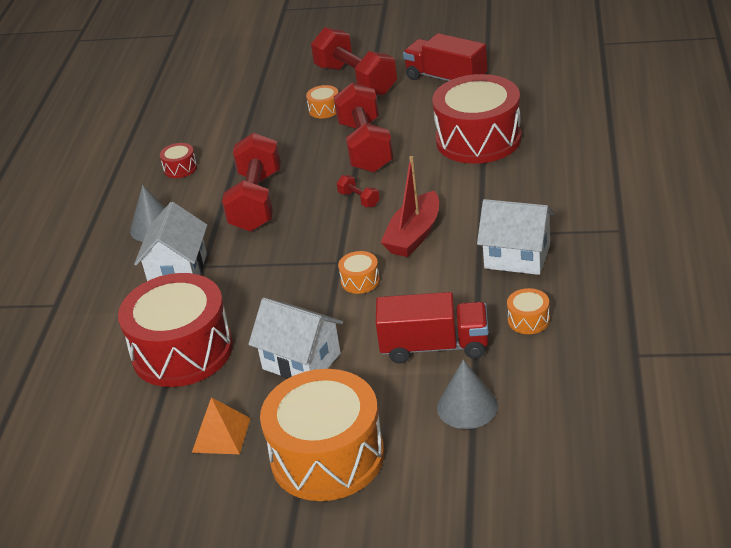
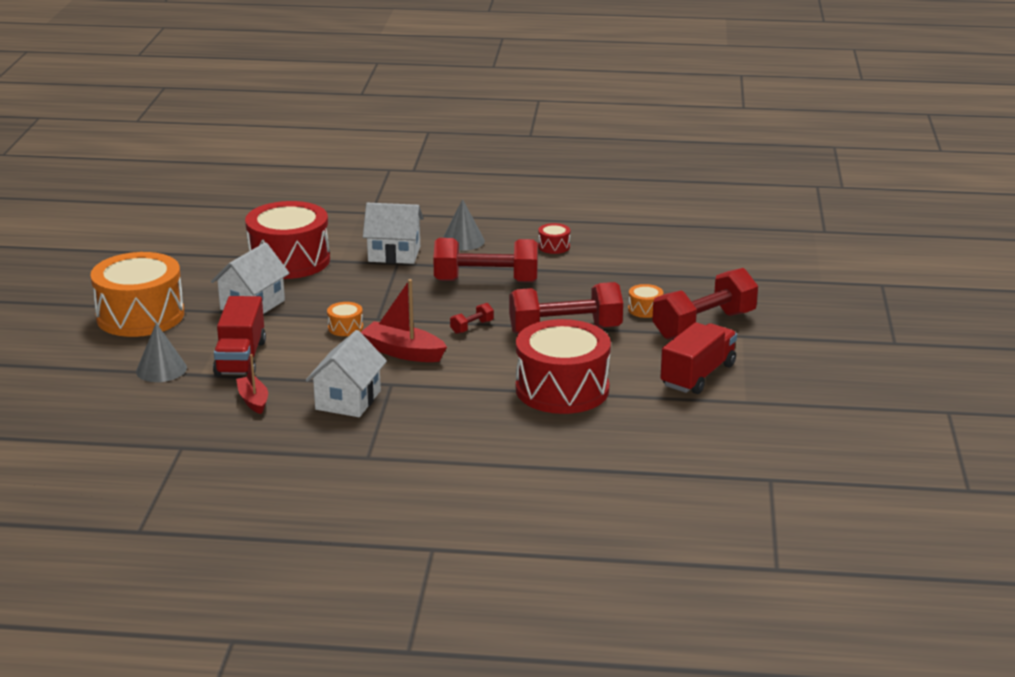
camera: 85 degrees right, 10 degrees down
orange pyramid [192,397,251,454] -> none
orange drum [507,288,550,334] -> red boat [236,354,268,414]

